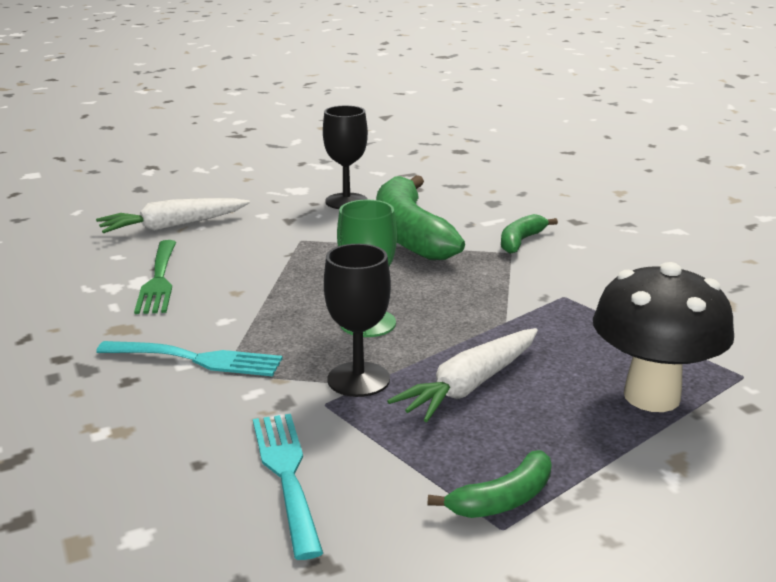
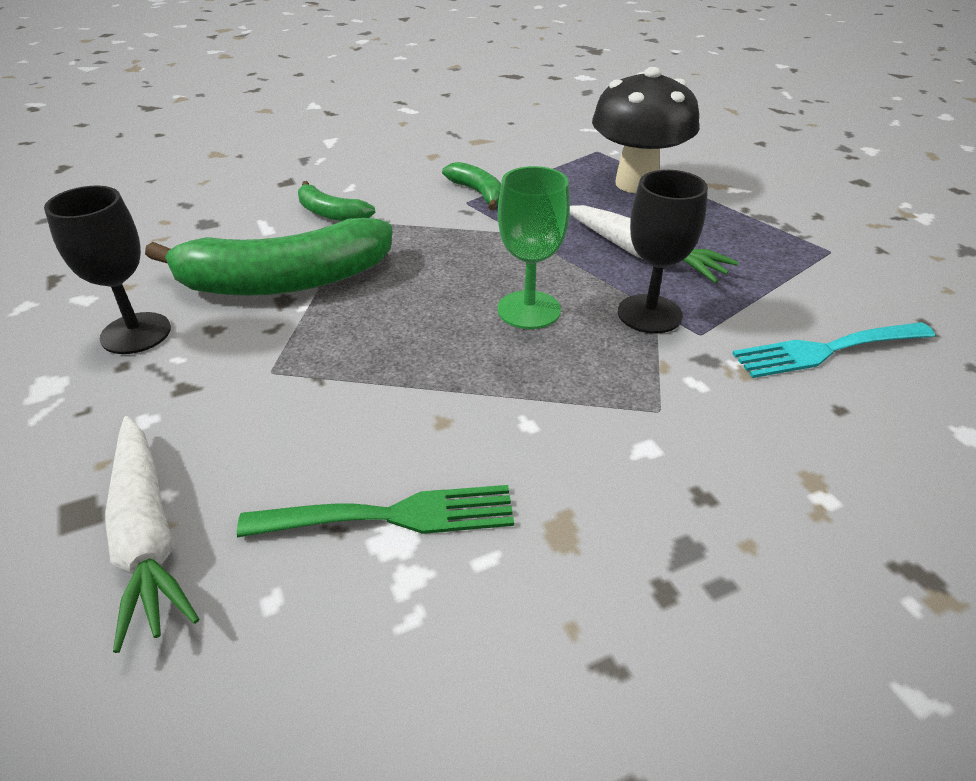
camera: 90 degrees left, 15 degrees up
turquoise fork [96,341,283,376] -> none
green banana [427,450,552,518] -> green banana moved to [442,162,501,210]

